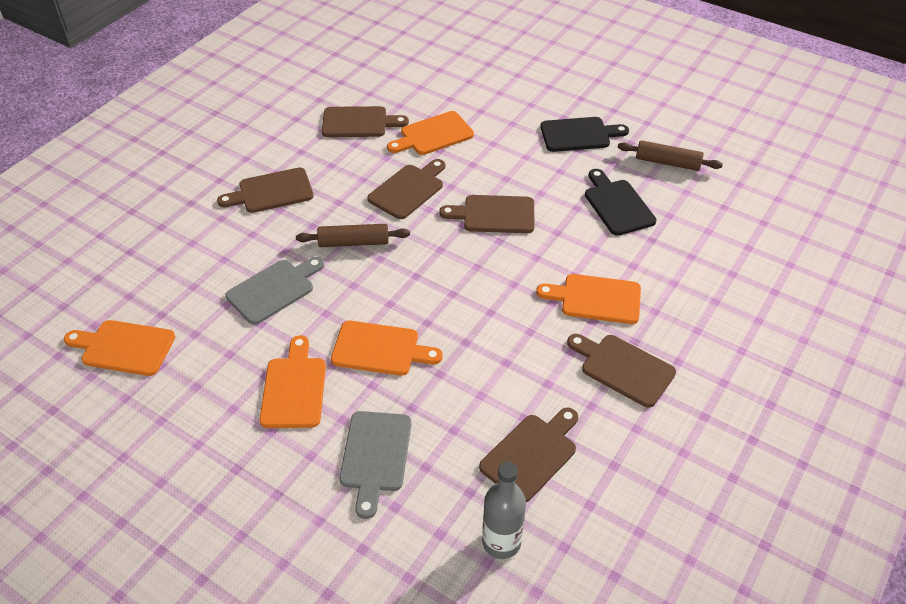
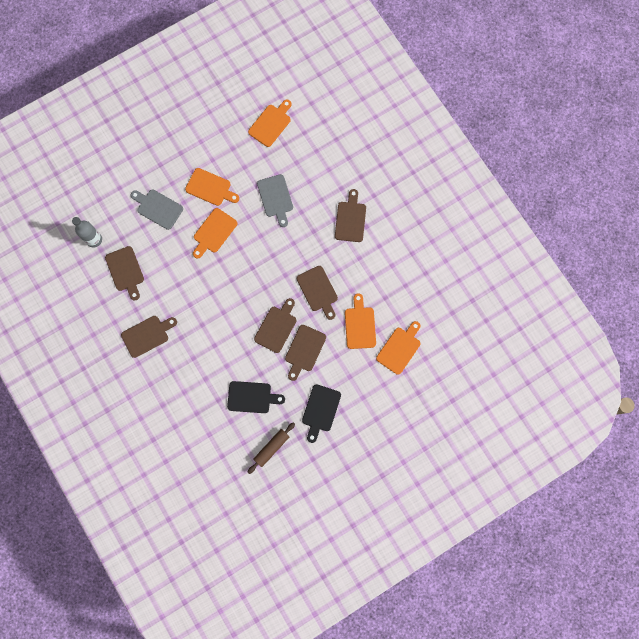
camera: 115 degrees right, 30 degrees up
brown rolling pin [296,224,410,247] -> none
brown cutting board [322,106,409,137] -> brown cutting board moved to [285,325,326,381]
orange cutting board [536,274,641,324] -> orange cutting board moved to [376,321,421,375]

